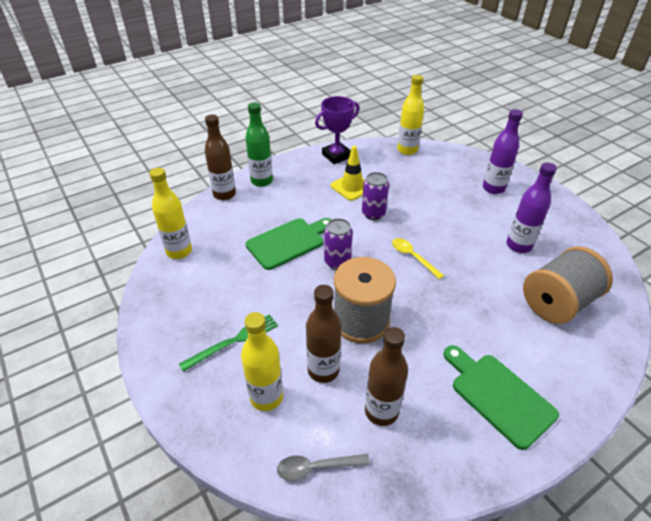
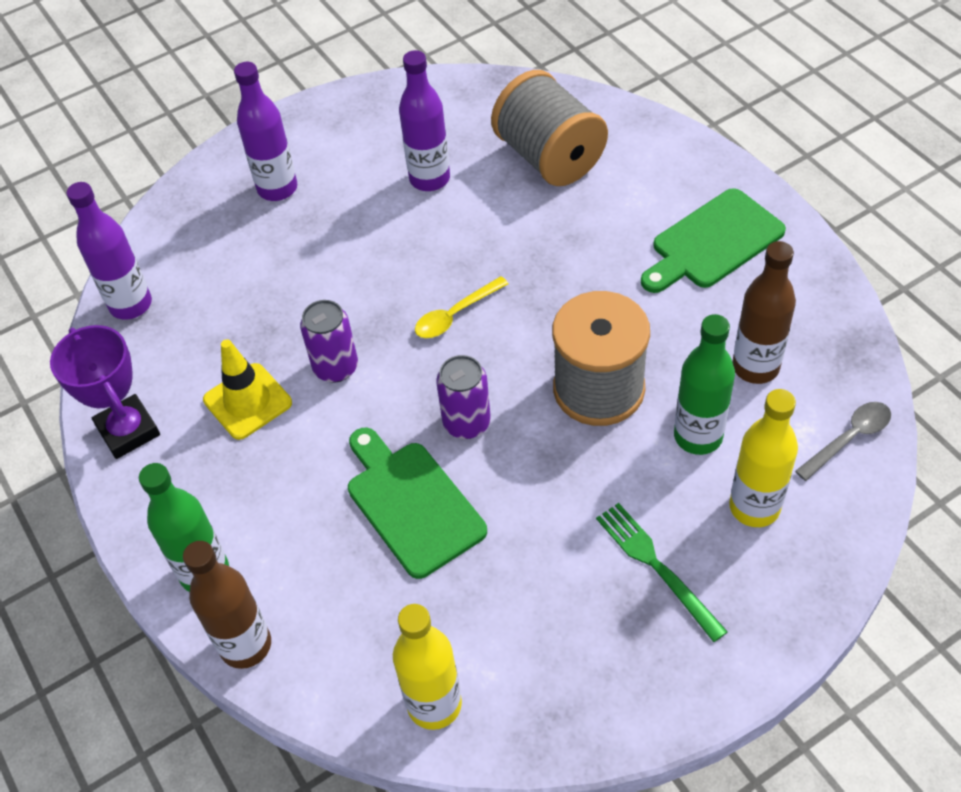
camera: 85 degrees left, 10 degrees up
grey spoon [277,454,370,481] -> grey spoon turned 120 degrees counterclockwise [795,402,891,481]
brown bottle [306,285,342,383] -> green bottle [674,314,735,455]
yellow bottle [397,75,424,155] -> purple bottle [66,182,152,320]

